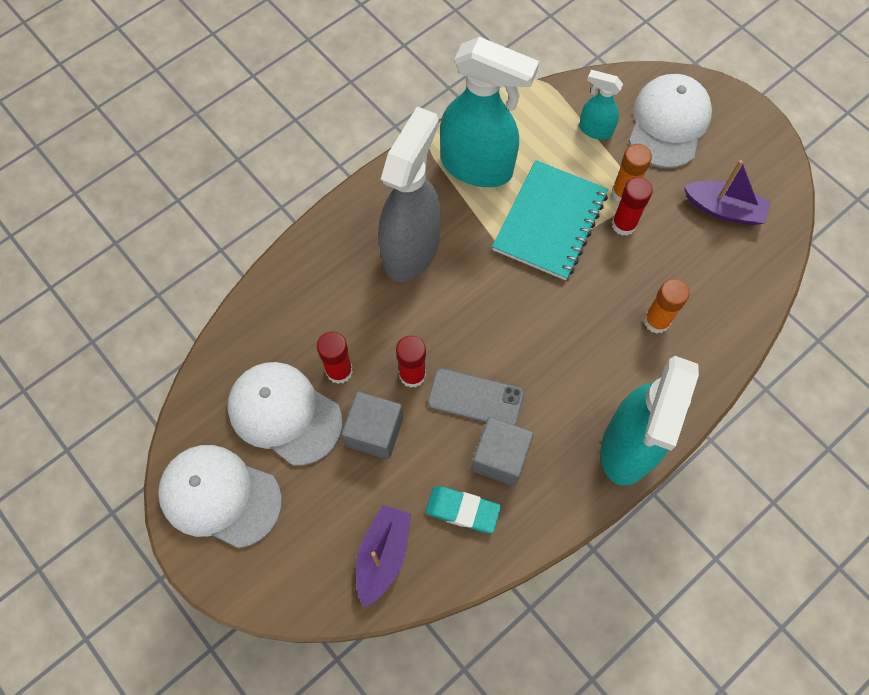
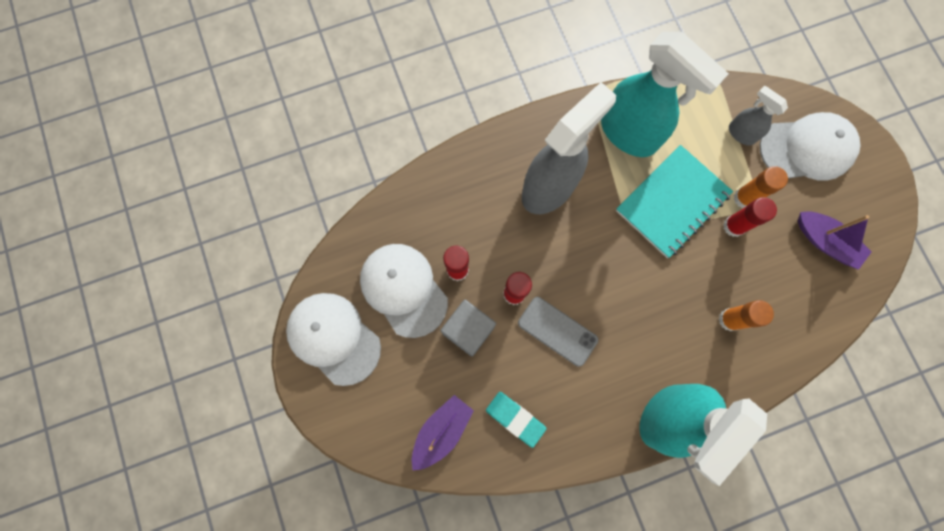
camera: 20 degrees right, 10 degrees up
grey cube [471,417,534,486] -> none
turquoise spray bottle [579,70,623,140] -> grey spray bottle [729,86,788,145]
white cap [629,74,712,168] -> white cap turned 45 degrees clockwise [760,112,861,181]

